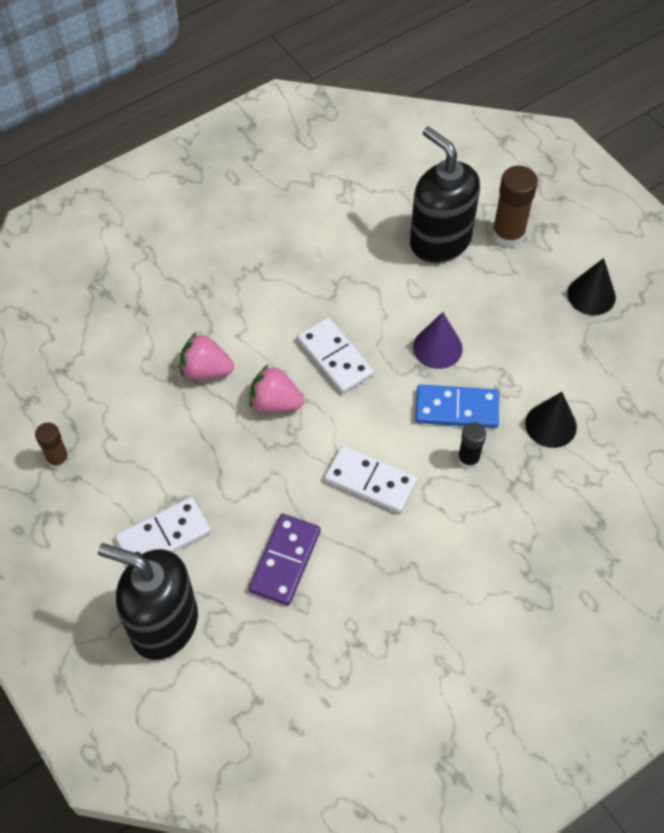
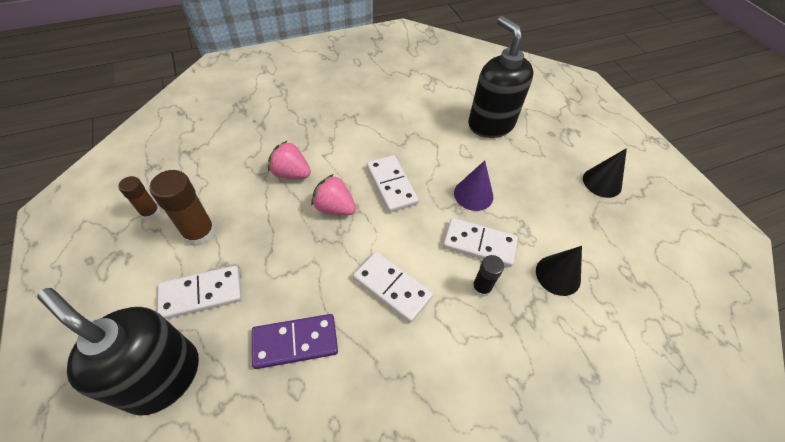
camera: 10 degrees right, 5 degrees down
purple domino [249,514,321,606] -> purple domino turned 45 degrees clockwise [252,314,338,369]
blue domino [415,384,499,428] -> white domino [443,218,518,267]
brown glue stick [492,166,538,248] -> brown glue stick moved to [150,170,216,247]

